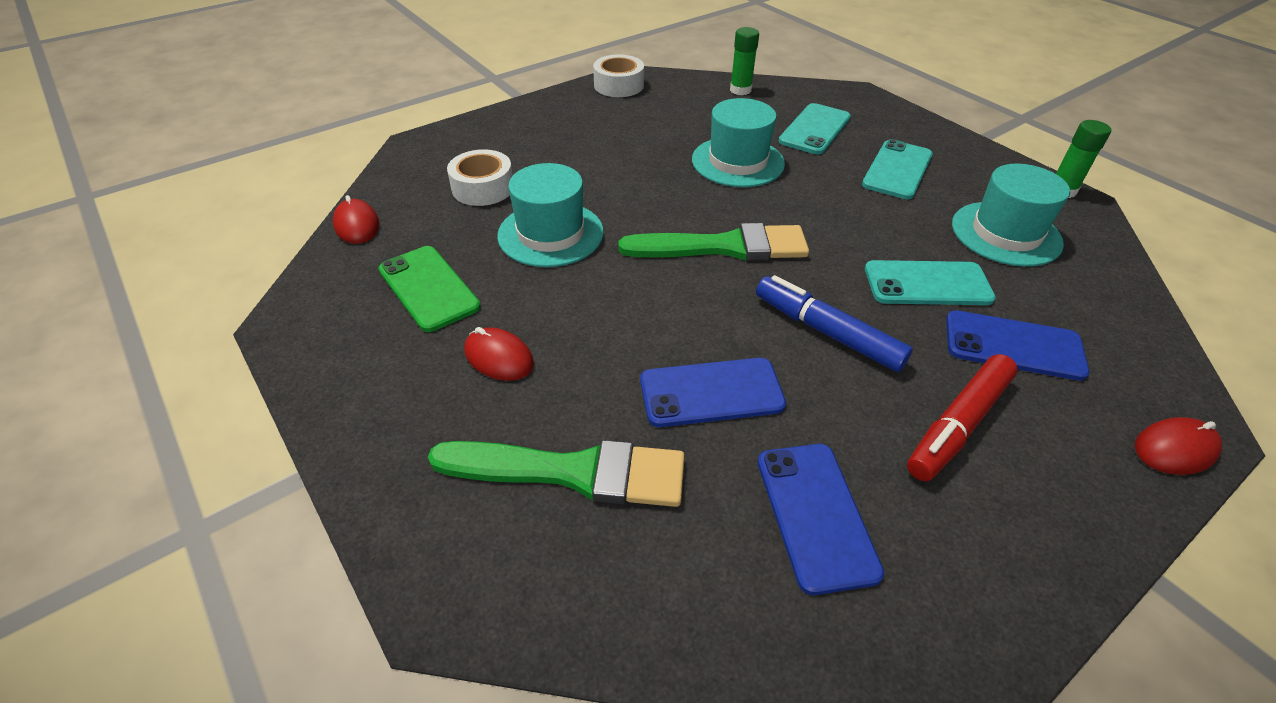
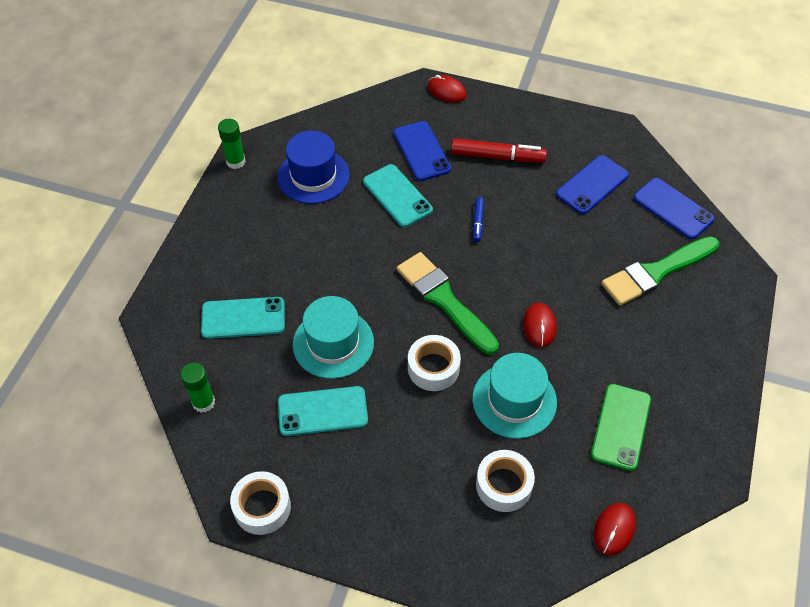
camera: 125 degrees left, 10 degrees up
green brush [428,440,685,507] -> green brush turned 90 degrees counterclockwise [601,236,719,306]
red mouse [464,327,534,381] -> red mouse moved to [523,303,557,347]
blue phone [640,358,786,427] -> blue phone moved to [634,178,715,239]
blue marker [756,275,913,372] -> blue marker [473,197,484,242], size x0.52
turquoise phone [862,139,933,199] -> turquoise phone moved to [278,386,368,436]
turquoise hat [952,164,1070,267] -> blue hat [278,131,350,204]
none -> white tape [408,335,461,391]

